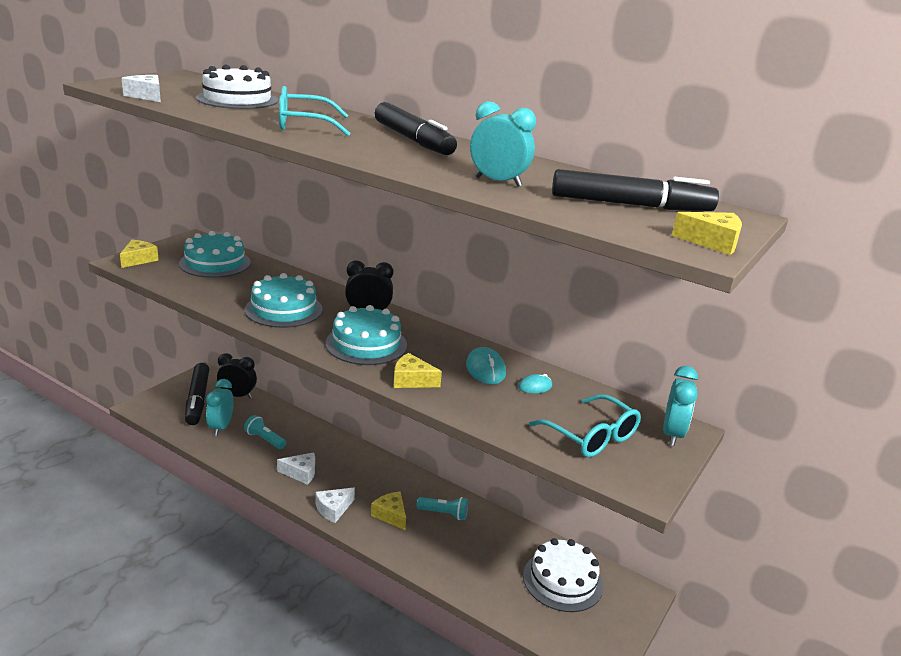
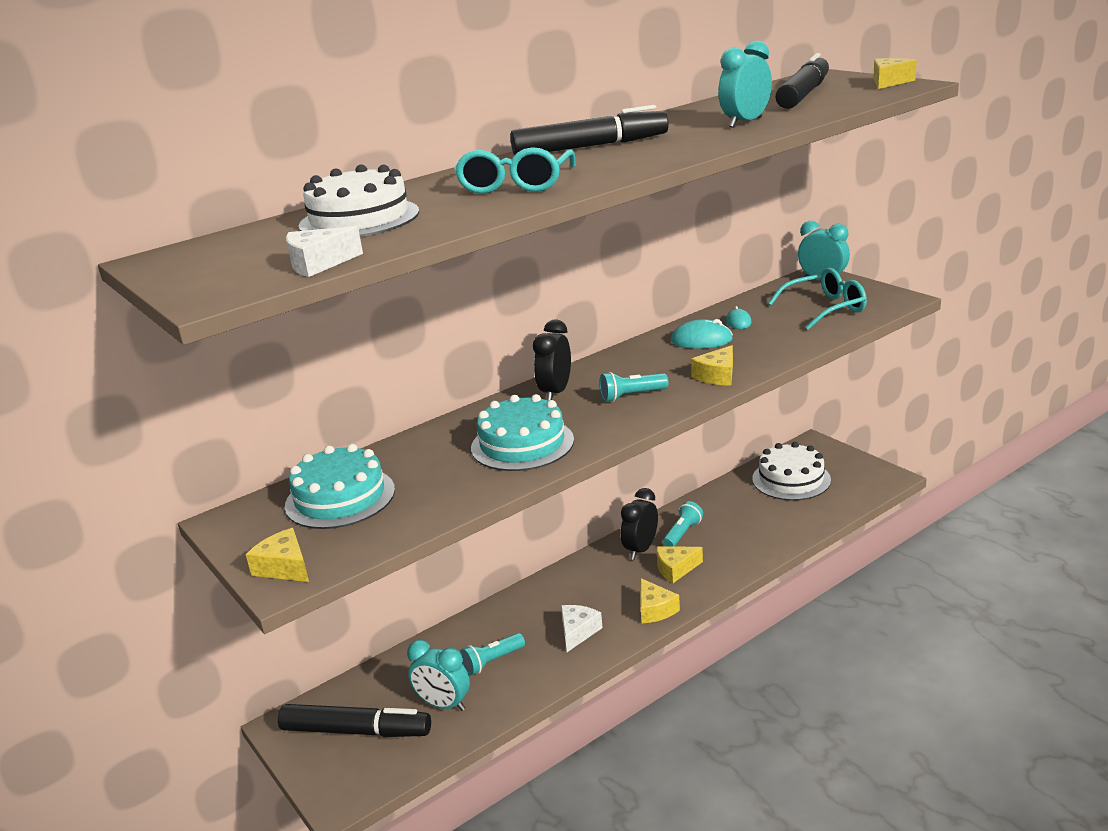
camera: 65 degrees left, 0 degrees up
black clock [217,353,257,398] -> black clock moved to [621,488,658,560]
white cheese [315,488,355,523] -> yellow cheese [640,578,680,623]
turquoise cake [325,305,407,365] -> turquoise flashlight [599,372,669,402]

